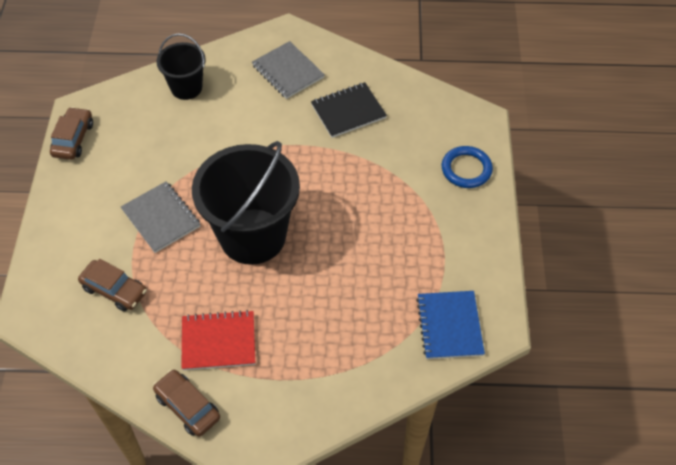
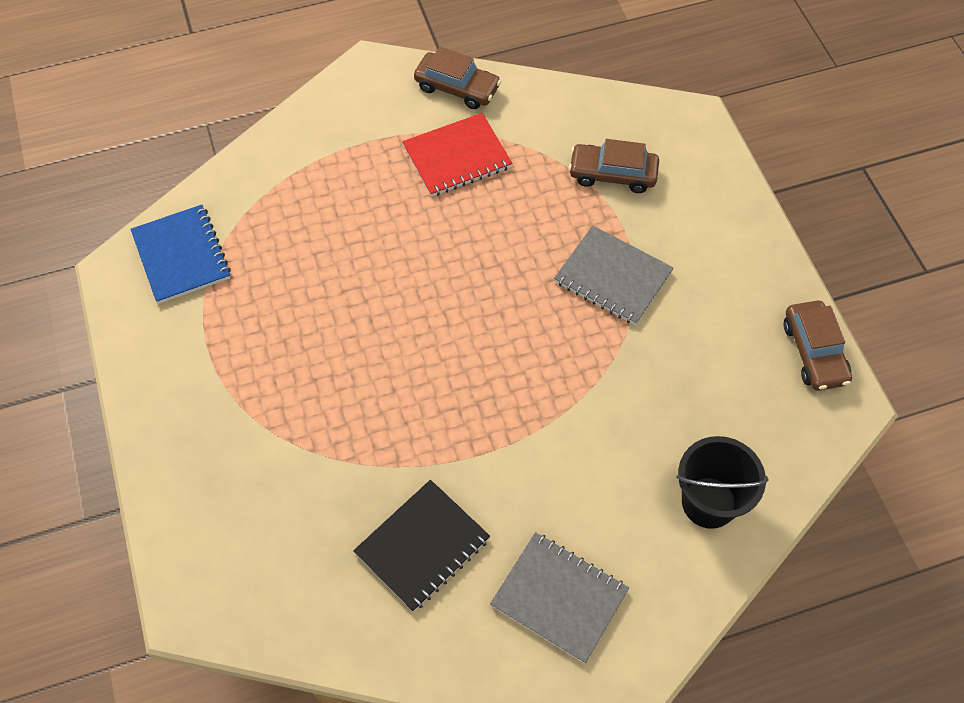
camera: 160 degrees right, 5 degrees up
black bucket [192,141,300,265] -> none
blue ring [442,146,493,188] -> none

